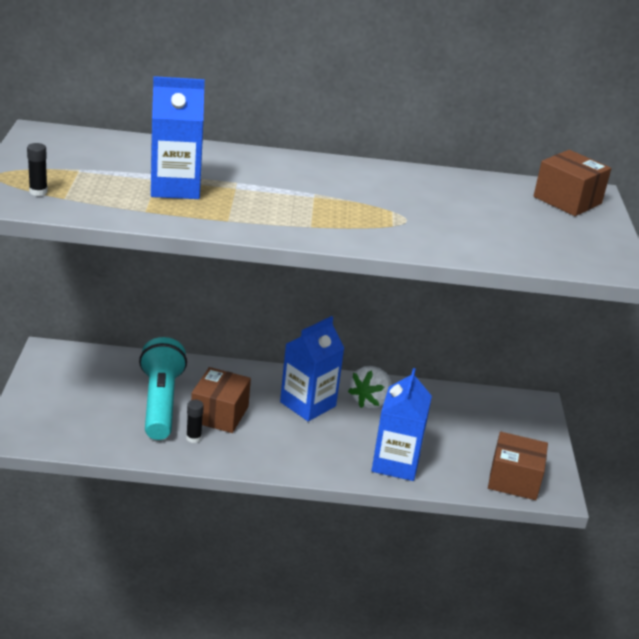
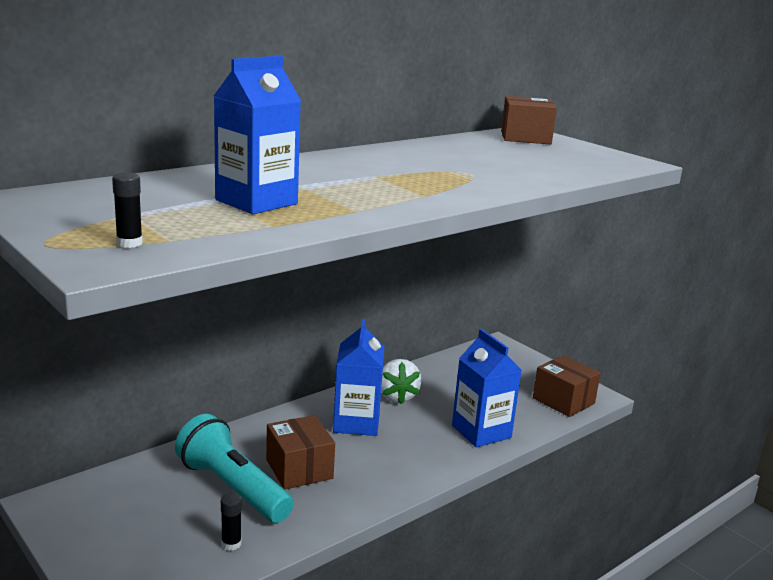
camera: 40 degrees left, 10 degrees down
black glue stick [186,400,204,443] -> black glue stick moved to [221,493,242,551]
brown box [488,432,548,500] -> brown box turned 75 degrees clockwise [533,355,601,417]

